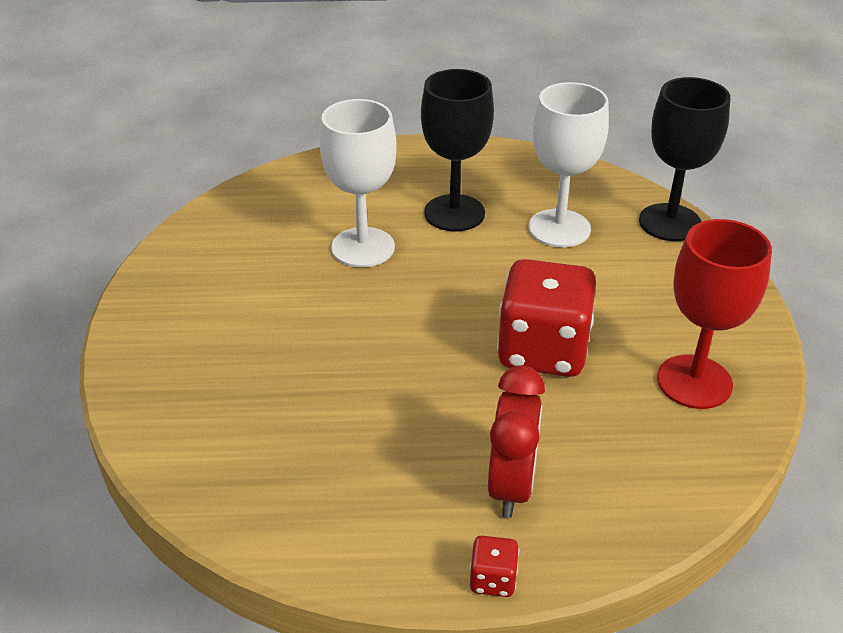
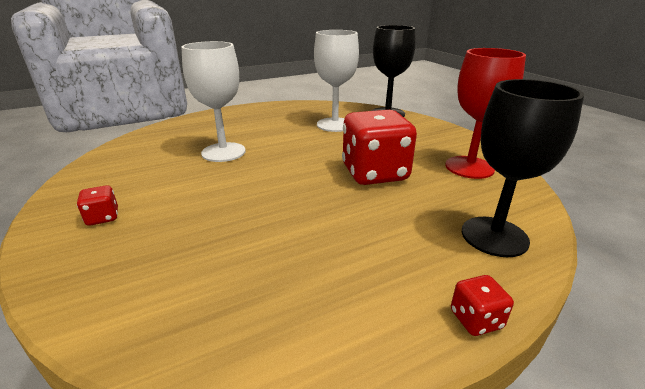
camera: 25 degrees left, 10 degrees down
black goblet [421,69,494,232] -> black goblet moved to [462,79,584,257]
red clock [488,366,545,518] -> none
none -> red dice [77,185,118,226]

